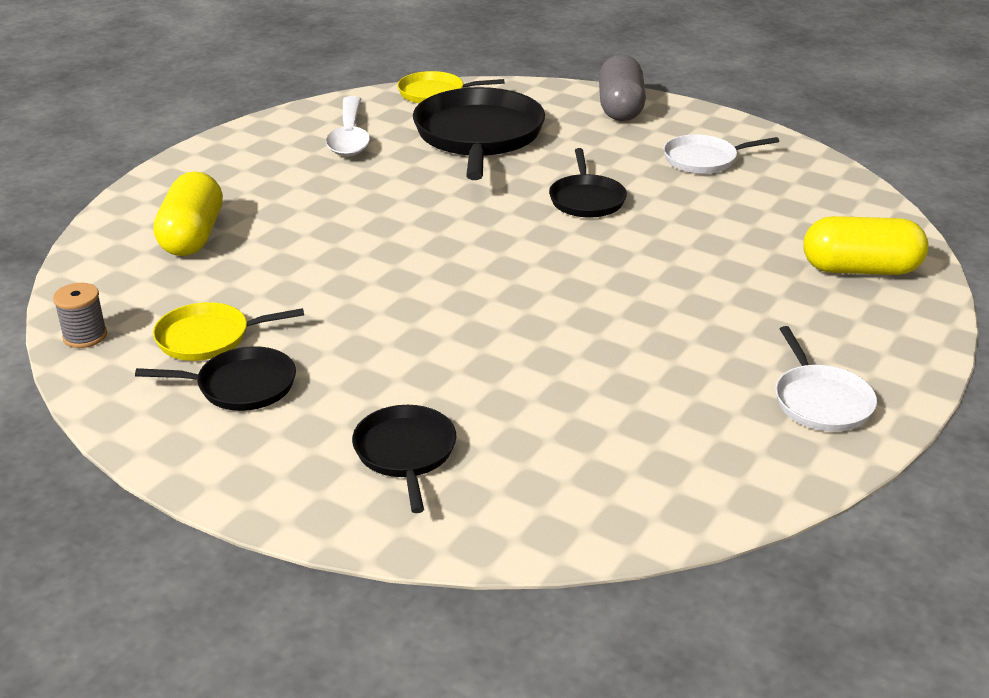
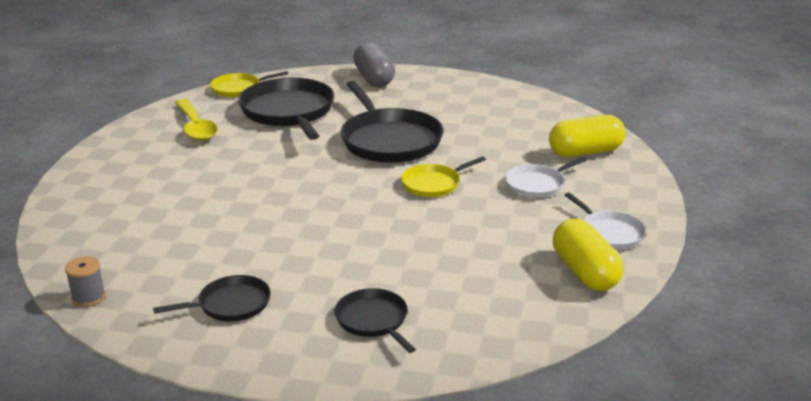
camera: 20 degrees left, 5 degrees down
yellow capsule [153,172,223,256] -> yellow capsule moved to [553,219,624,291]
yellow pan [153,302,304,361] -> yellow pan moved to [401,156,486,197]
white spoon [326,96,370,156] -> yellow spoon [175,99,218,141]
black pan [549,148,627,218] -> black pan [341,81,443,163], size x1.88
white pan [663,134,779,174] -> white pan moved to [505,157,588,198]

